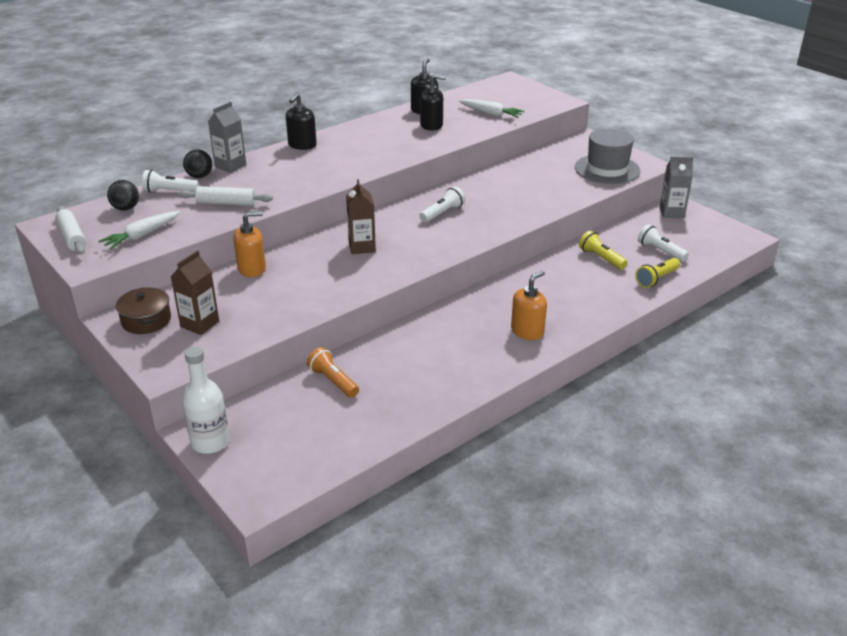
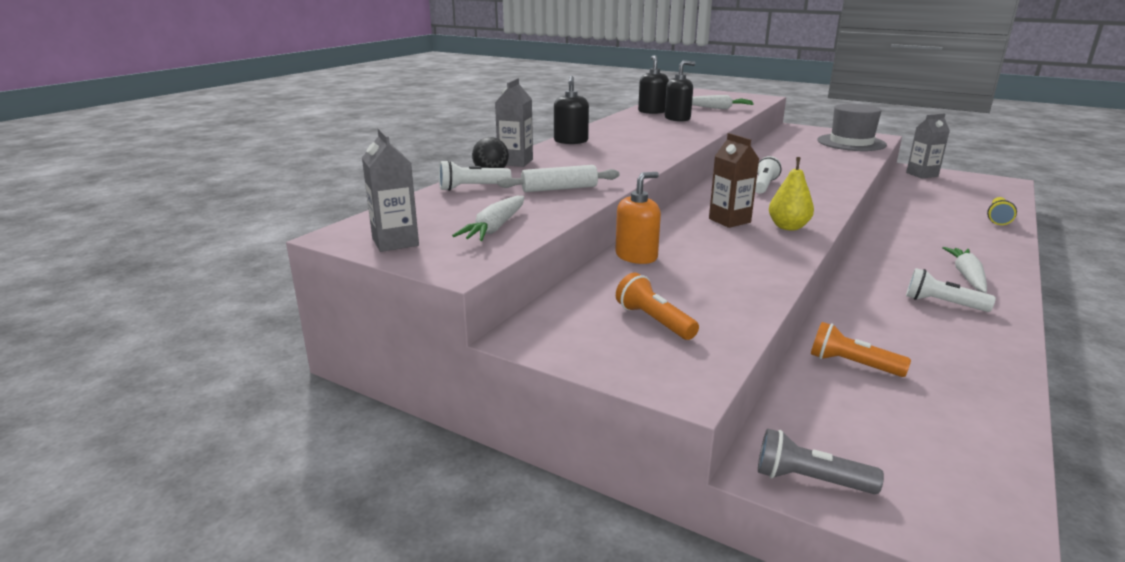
camera: 20 degrees left, 10 degrees down
white rolling pin [55,206,86,255] -> grey carton [362,128,419,252]
black ball [107,180,139,211] -> none
brown pot [116,288,171,334] -> none
brown carton [170,250,219,335] -> orange flashlight [616,273,699,340]
white bottle [182,346,230,454] -> grey flashlight [758,428,884,494]
orange soap dispenser [511,271,547,340] -> white carrot [942,247,987,293]
yellow flashlight [579,231,628,270] -> none
white flashlight [638,224,689,262] -> white flashlight moved to [906,268,996,312]
none -> yellow pear [769,157,814,231]

